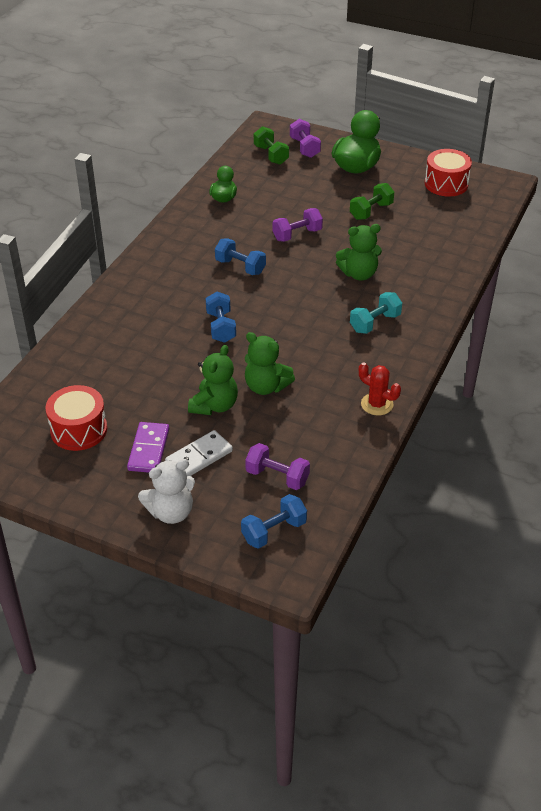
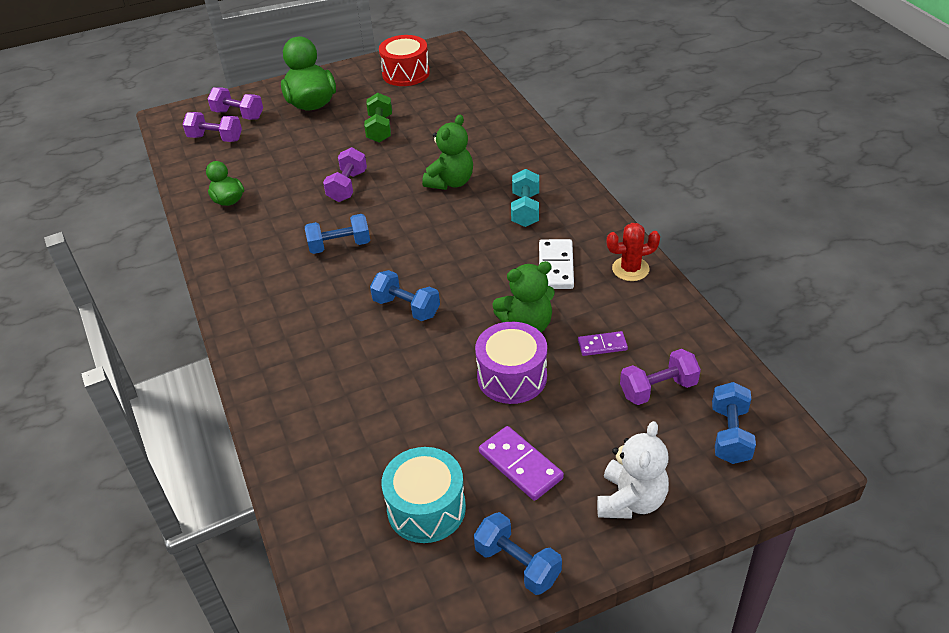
camera: 45 degrees left, 0 degrees up
red drum [45,385,107,451] -> turquoise drum [382,447,466,543]
white domino [165,430,233,476] -> white domino moved to [539,239,574,289]
green teddy bear [188,345,238,415] -> purple drum [475,322,547,404]
green dumbbell [254,126,289,165] -> purple dumbbell [183,112,242,142]
none -> blue dumbbell [474,512,562,595]
none -> purple domino [578,331,628,356]

